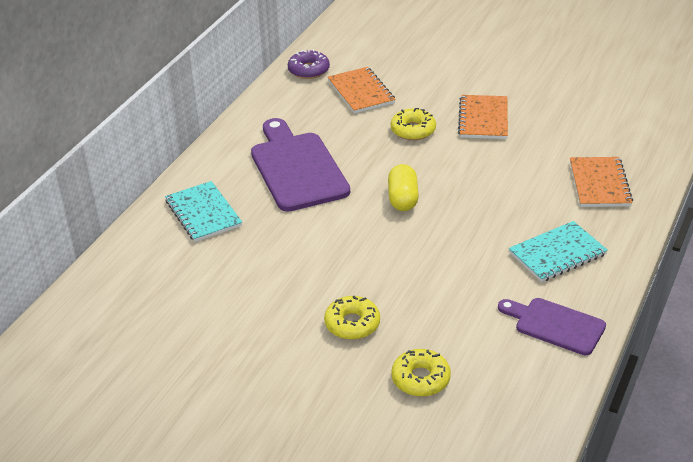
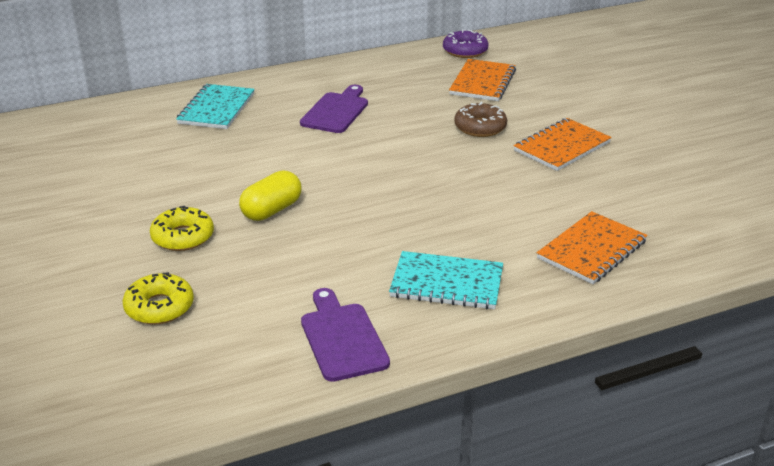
camera: 40 degrees right, 5 degrees down
purple cutting board [251,118,350,212] -> purple cutting board [300,85,368,133], size x0.60
yellow capsule [388,164,419,211] -> yellow capsule moved to [239,170,301,221]
yellow donut [391,108,436,140] -> brown donut [454,102,507,137]

